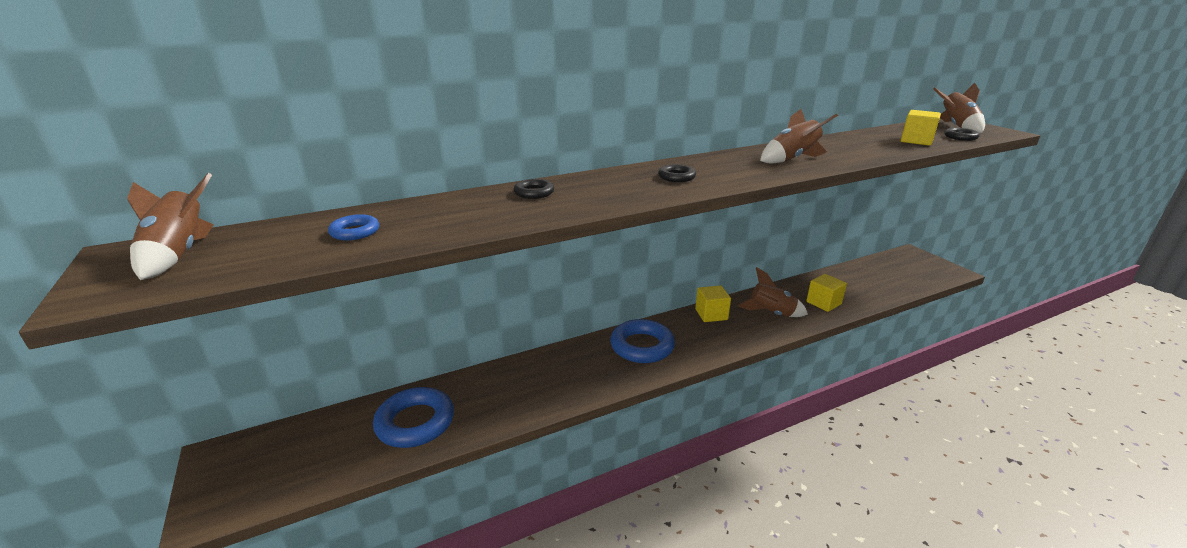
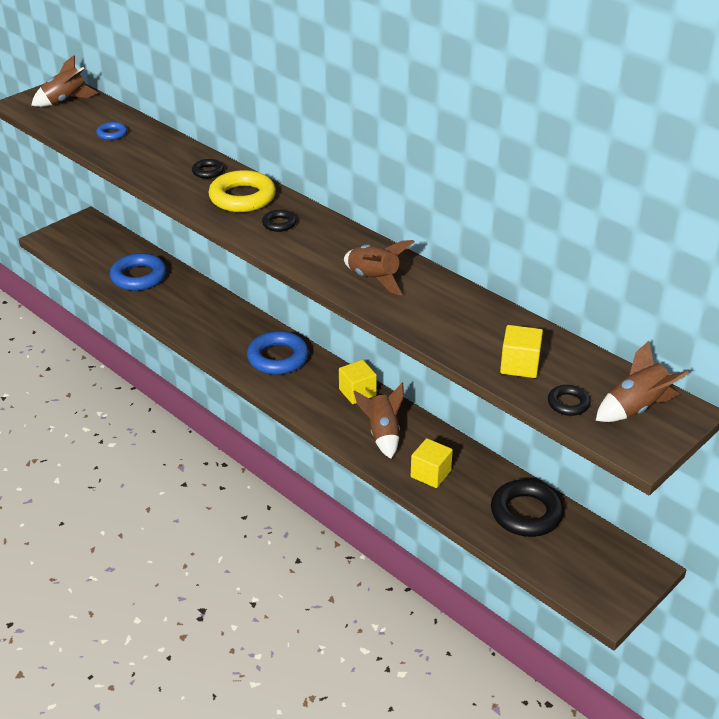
camera: 70 degrees right, 10 degrees up
none -> yellow ring [209,170,276,212]
none -> black ring [491,480,564,537]

